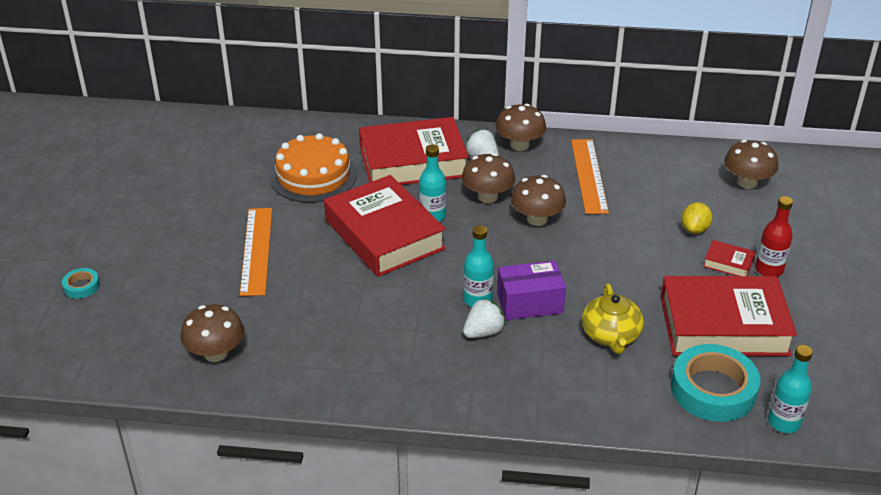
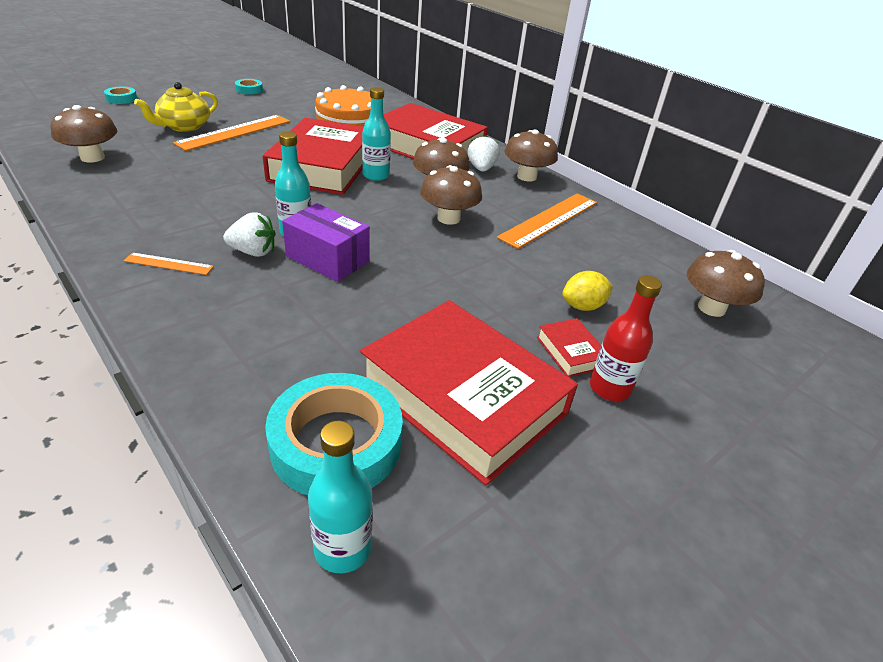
camera: 40 degrees right, 0 degrees up
yellow teapot [582,284,644,354] -> yellow teapot moved to [134,82,218,132]
none -> orange ruler [124,252,214,275]
none -> turquoise tape [235,79,263,95]

